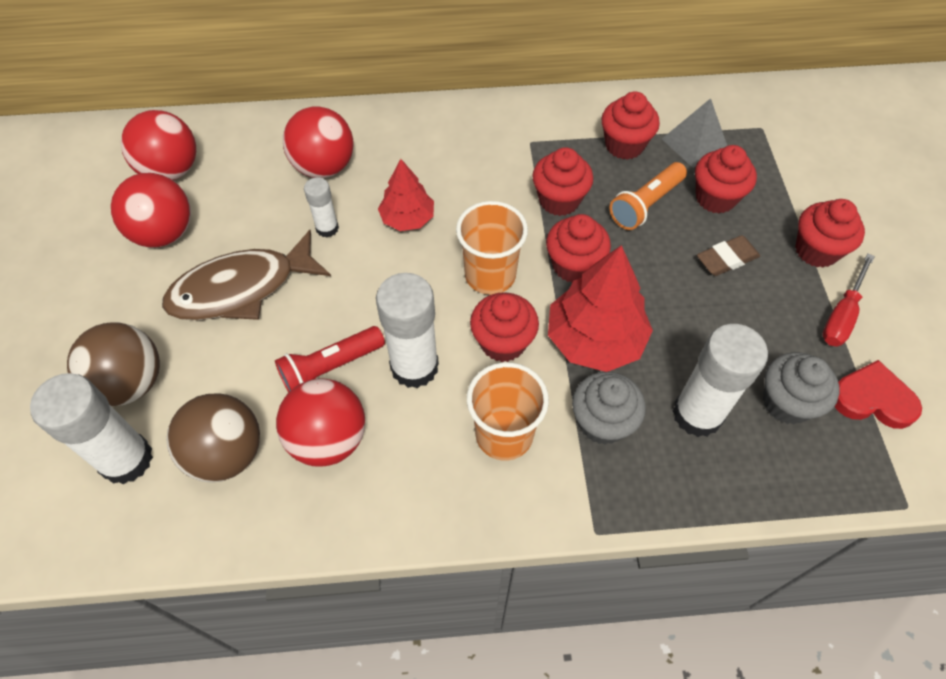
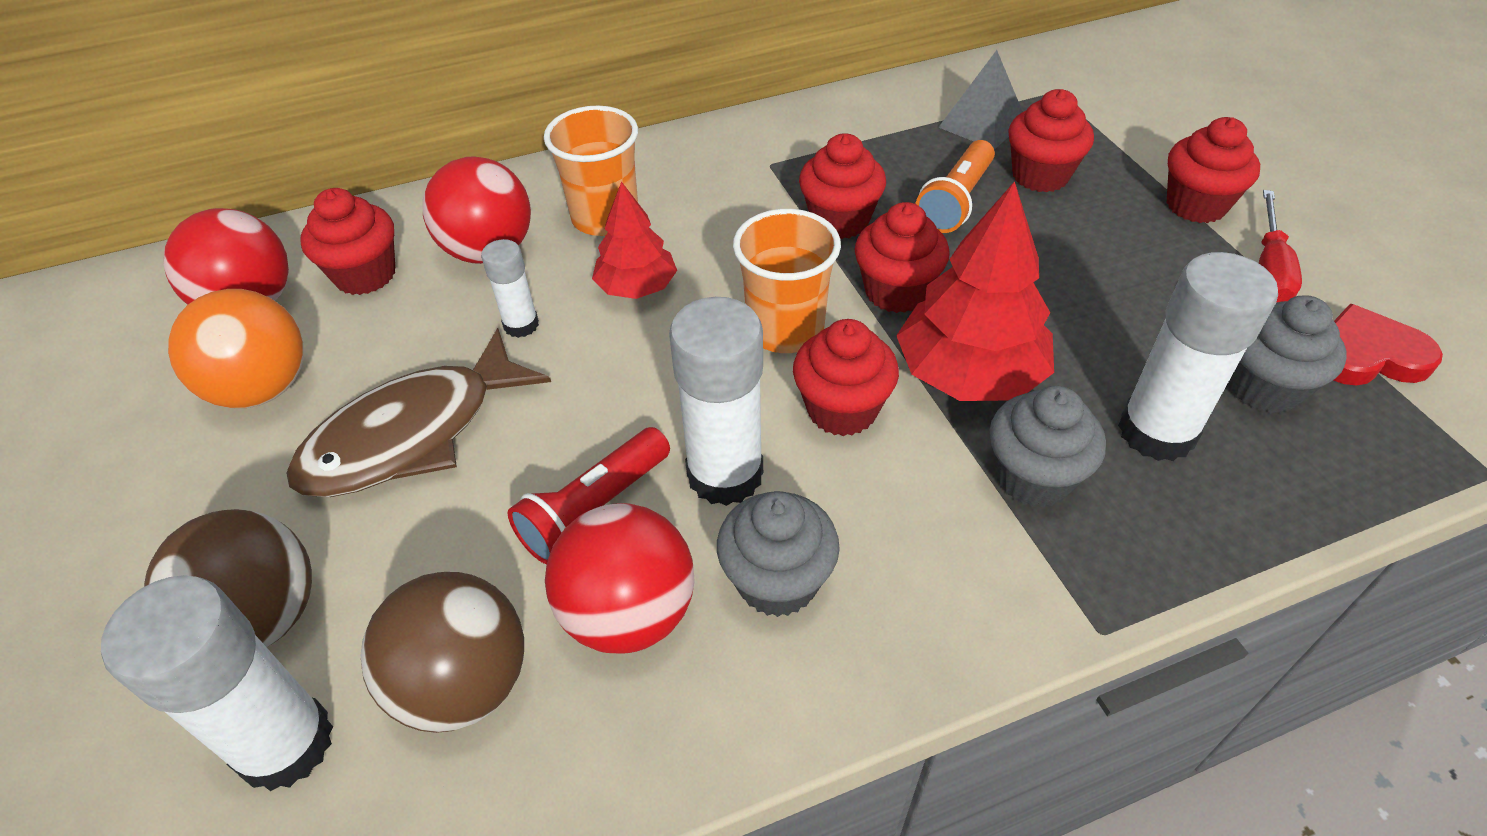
camera: 15 degrees left, 10 degrees down
red ball [111,173,191,248] -> orange ball [168,289,304,408]
orange cup [467,362,549,461] -> orange cup moved to [544,106,638,236]
red cupcake [601,91,660,160] -> red cupcake moved to [300,188,395,295]
brown eraser [697,235,760,276] -> none
none -> grey cupcake [717,491,840,617]

